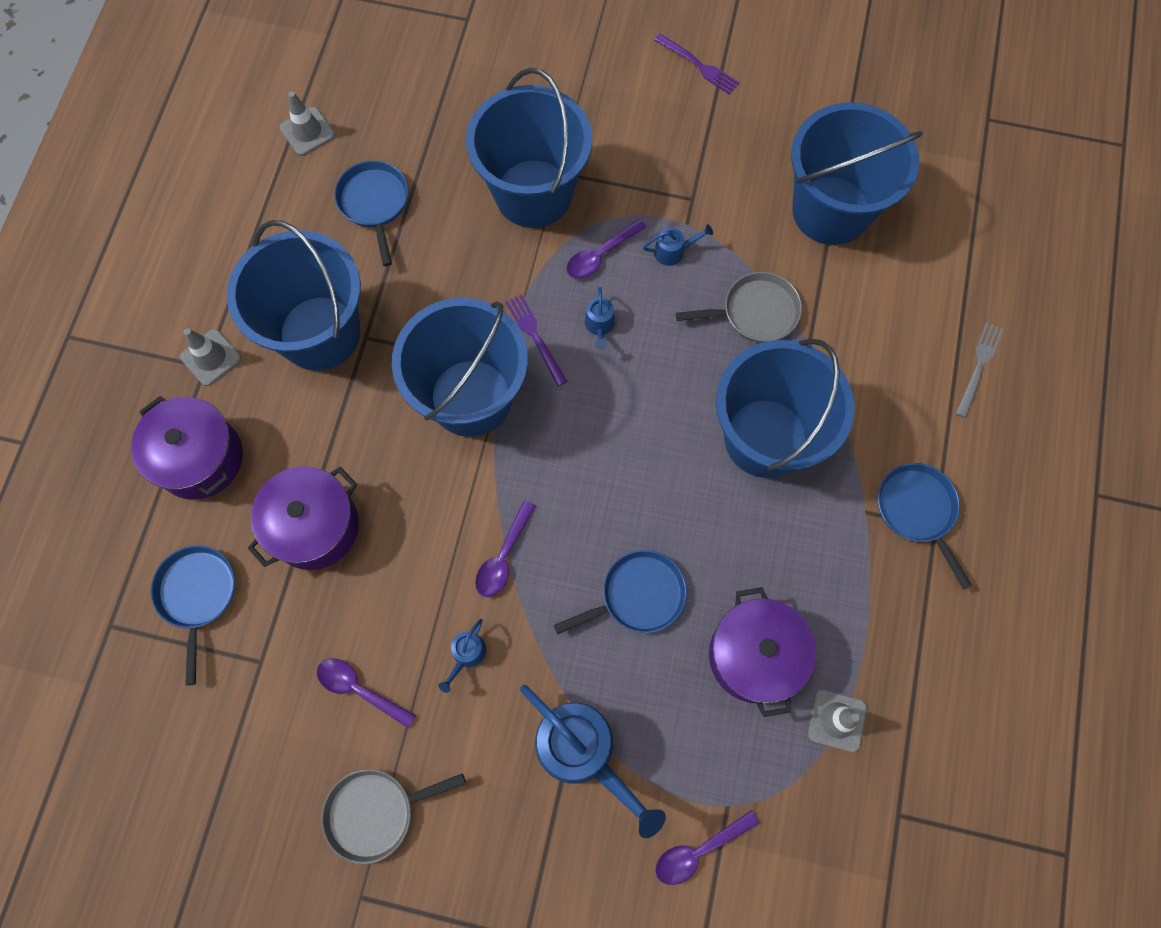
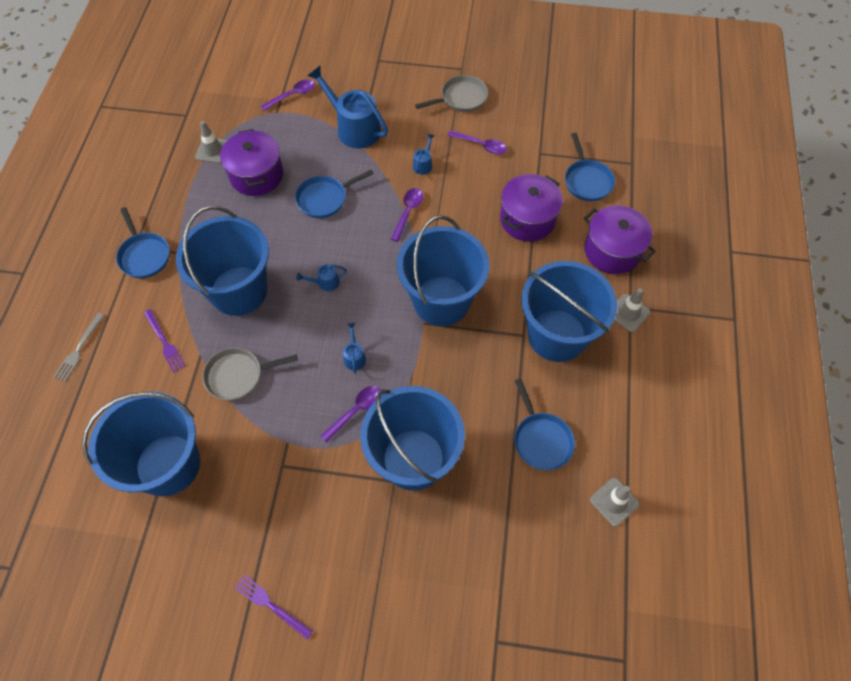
camera: 175 degrees right, 10 degrees down
purple fork [505,294,568,387] -> purple fork moved to [144,309,186,373]
blue watering can [643,224,713,266] -> blue watering can moved to [296,264,347,291]

